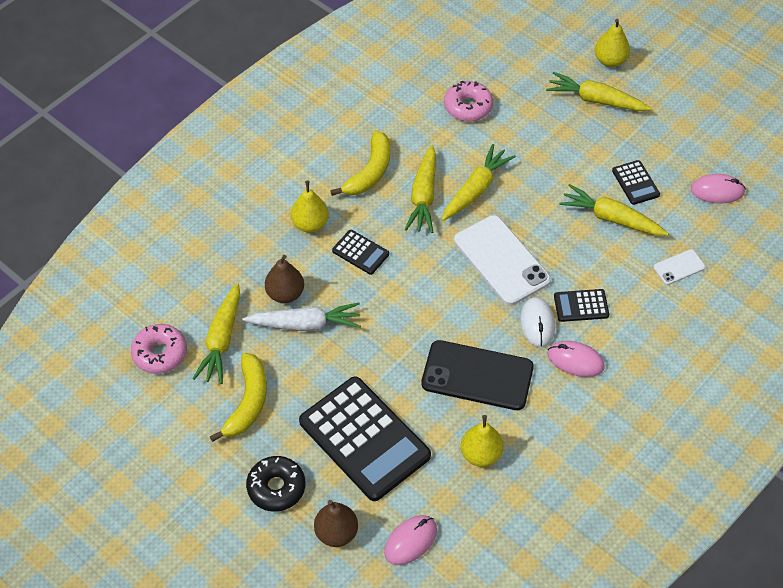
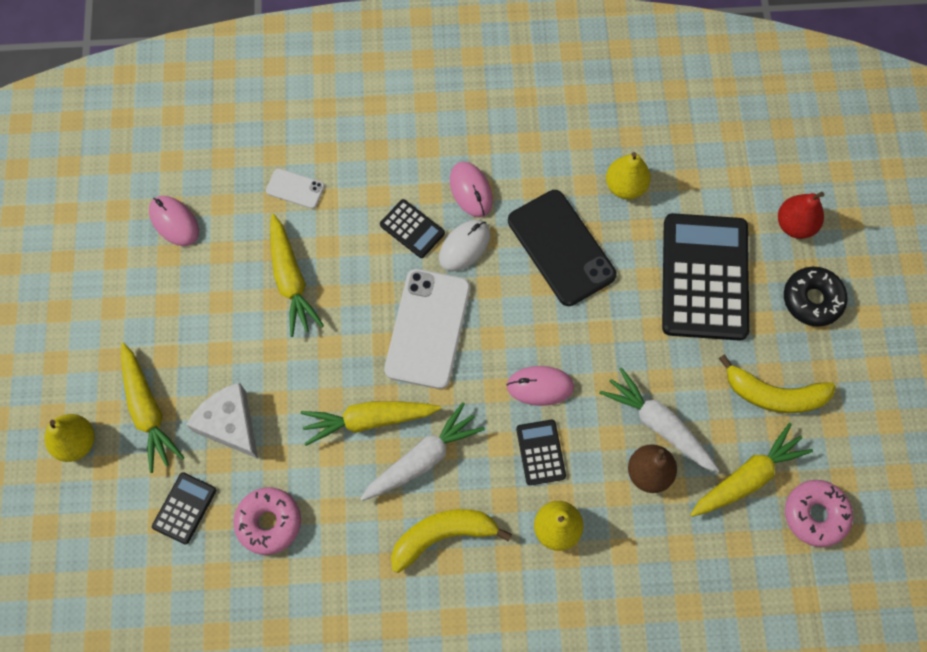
camera: 135 degrees left, 15 degrees up
yellow banana [210,353,267,442] -> yellow banana turned 135 degrees counterclockwise [719,354,836,413]
brown pear [314,500,358,547] -> red pear [778,192,824,239]
pink mouse [384,515,437,565] -> pink mouse moved to [506,366,574,406]
yellow carrot [404,145,436,233] -> white carrot [360,402,485,501]
black calculator [612,160,660,205] -> black calculator moved to [152,472,216,545]
none -> white cheese [186,383,258,459]

